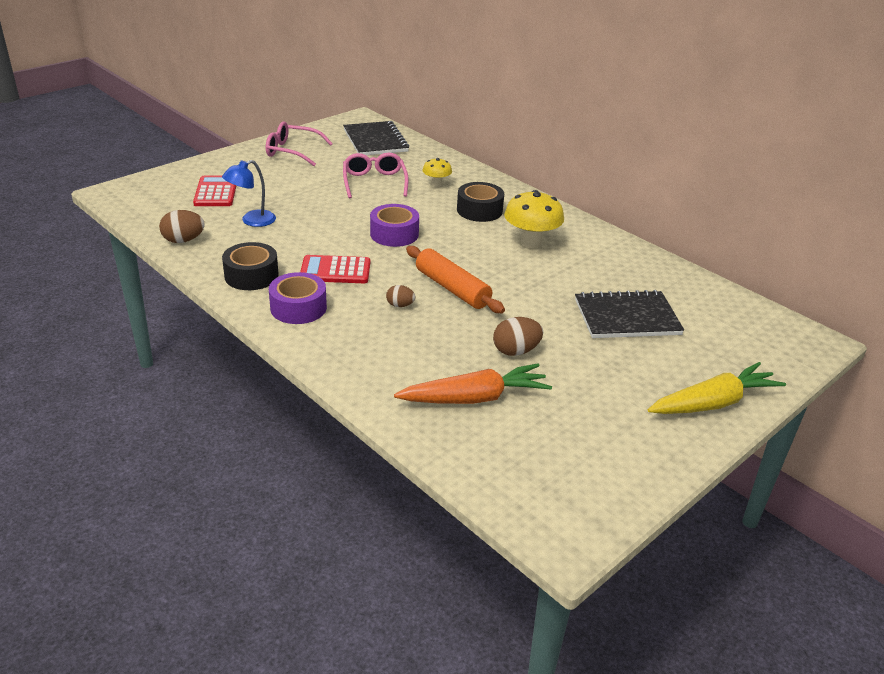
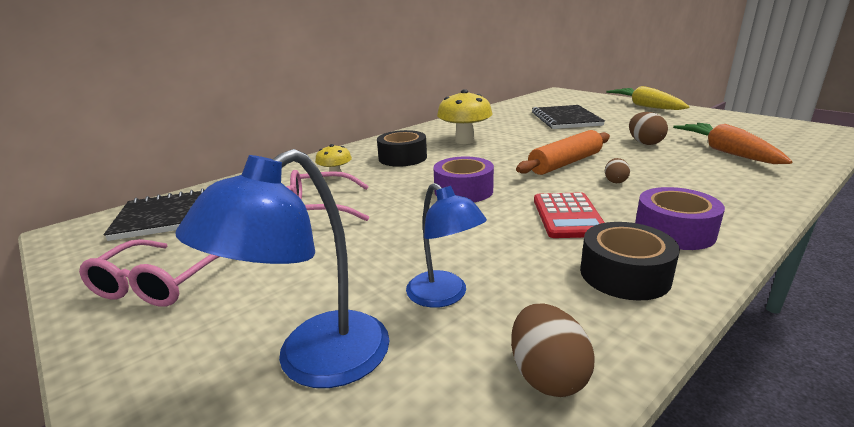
camera: 85 degrees left, 10 degrees down
red calculator [193,176,236,206] -> blue lamp [175,149,390,388]

